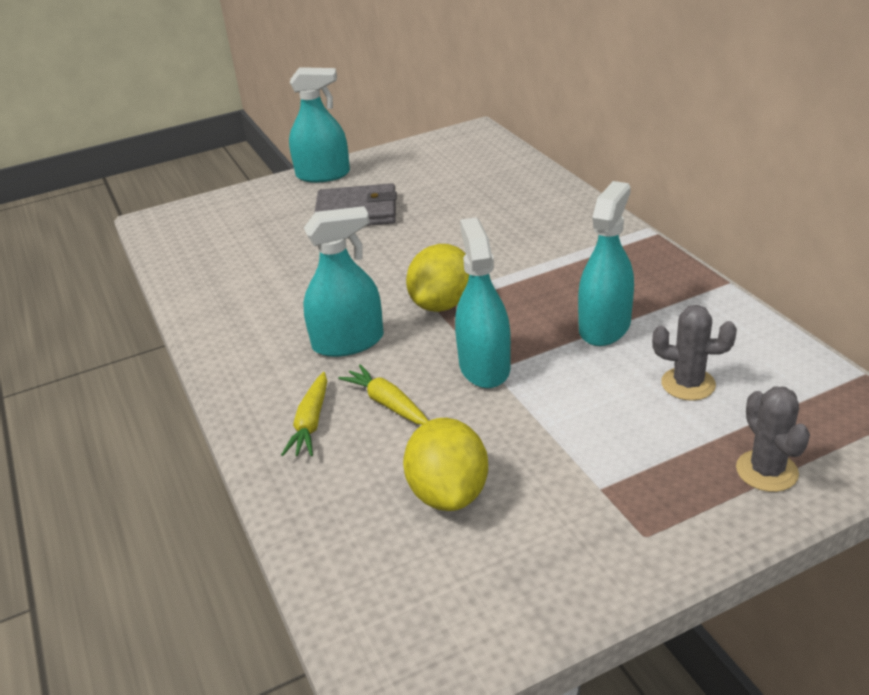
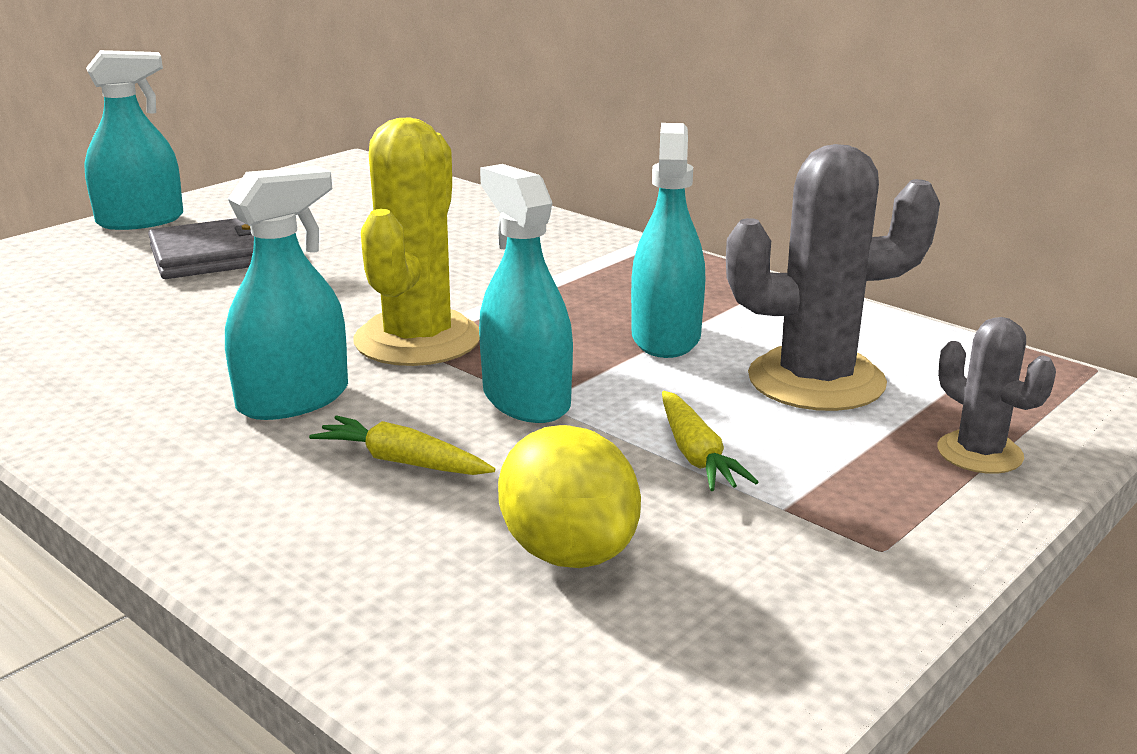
camera: 25 degrees left, 10 degrees down
yellow carrot [281,372,327,456] -> yellow carrot moved to [662,391,758,491]
yellow lemon [406,244,469,312] -> yellow cactus [353,117,480,366]
grey cactus [652,305,737,401] -> grey cactus [726,144,940,411], size x1.83

